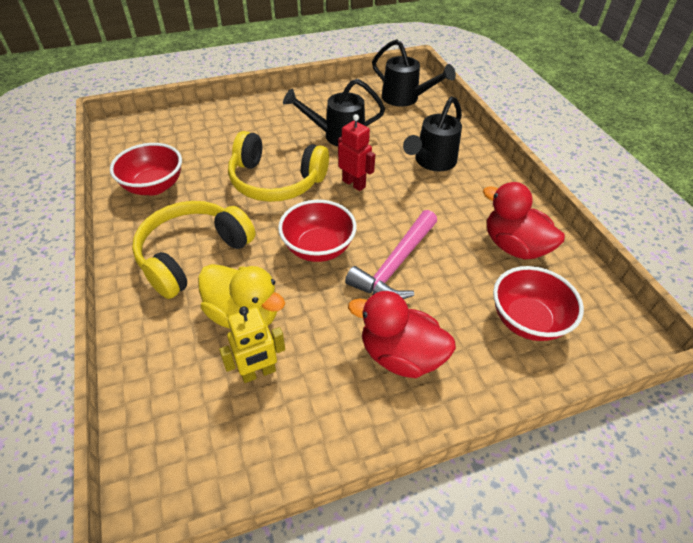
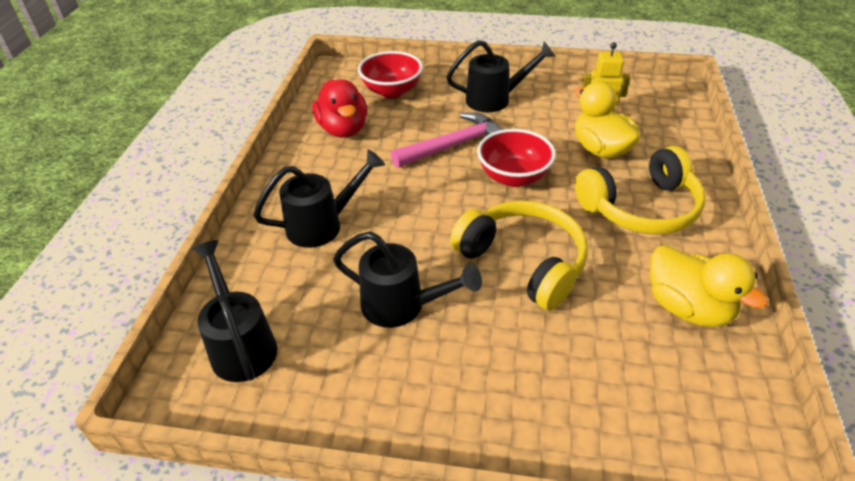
camera: 150 degrees left, 5 degrees down
red bowl [110,143,182,195] -> yellow duck [650,245,768,327]
red robot [338,114,375,191] -> none
red duck [348,291,456,378] -> black watering can [446,40,555,112]

